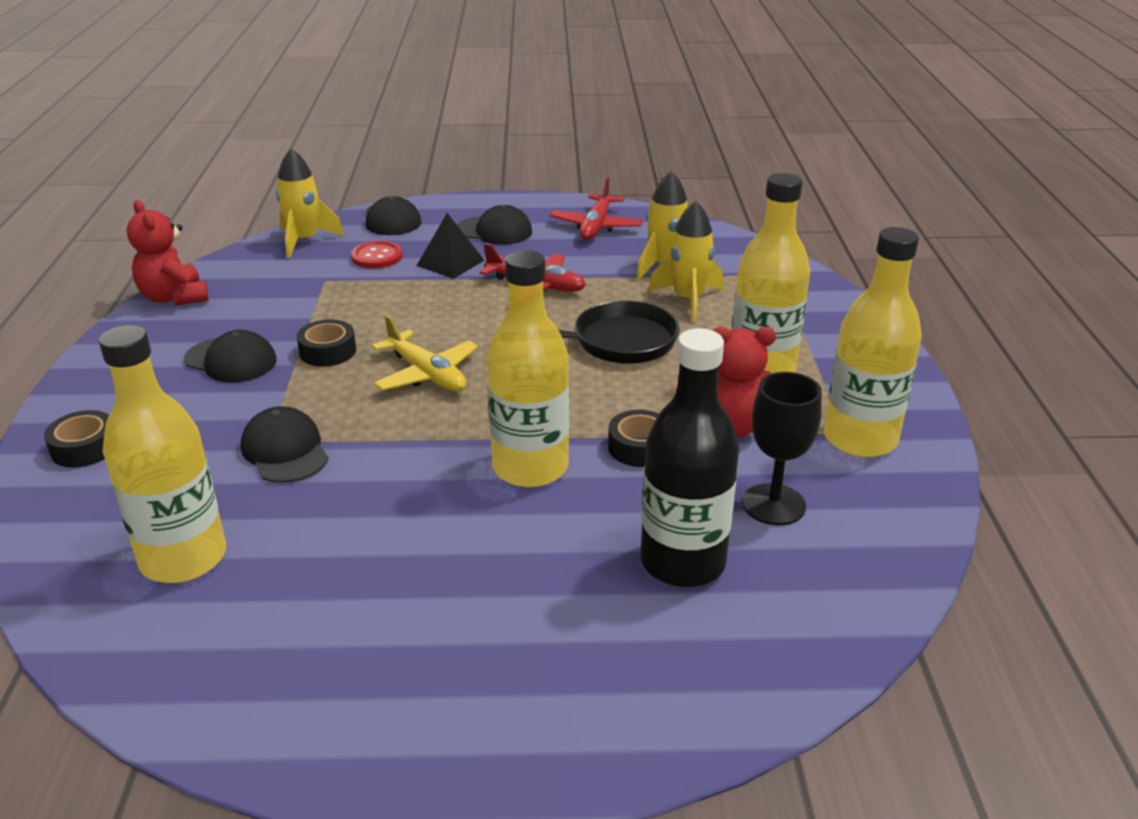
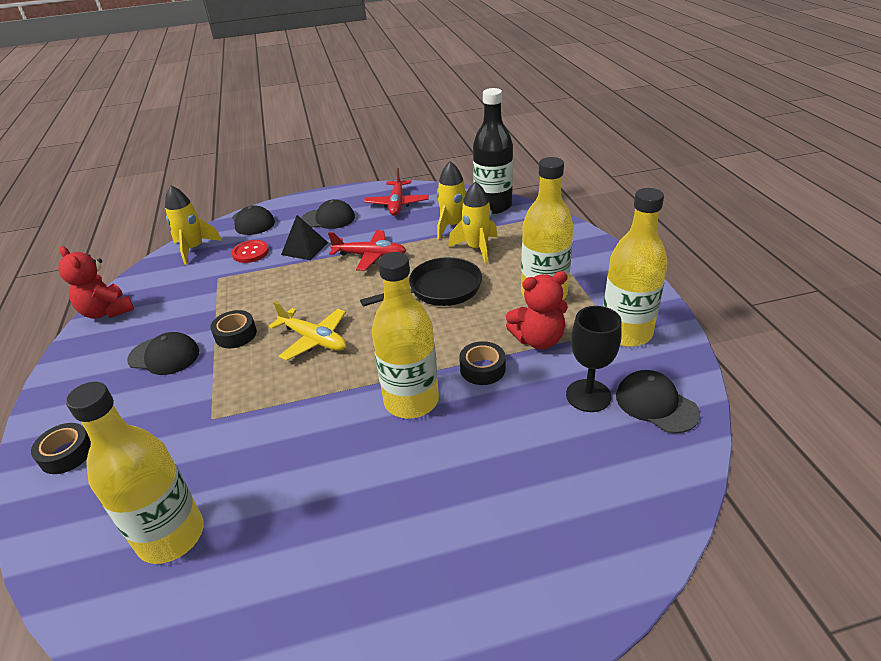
camera: 10 degrees left, 5 degrees up
black cap [241,406,328,483] -> black cap moved to [616,370,700,433]
black bottle [641,328,739,587] -> black bottle moved to [473,88,513,214]

